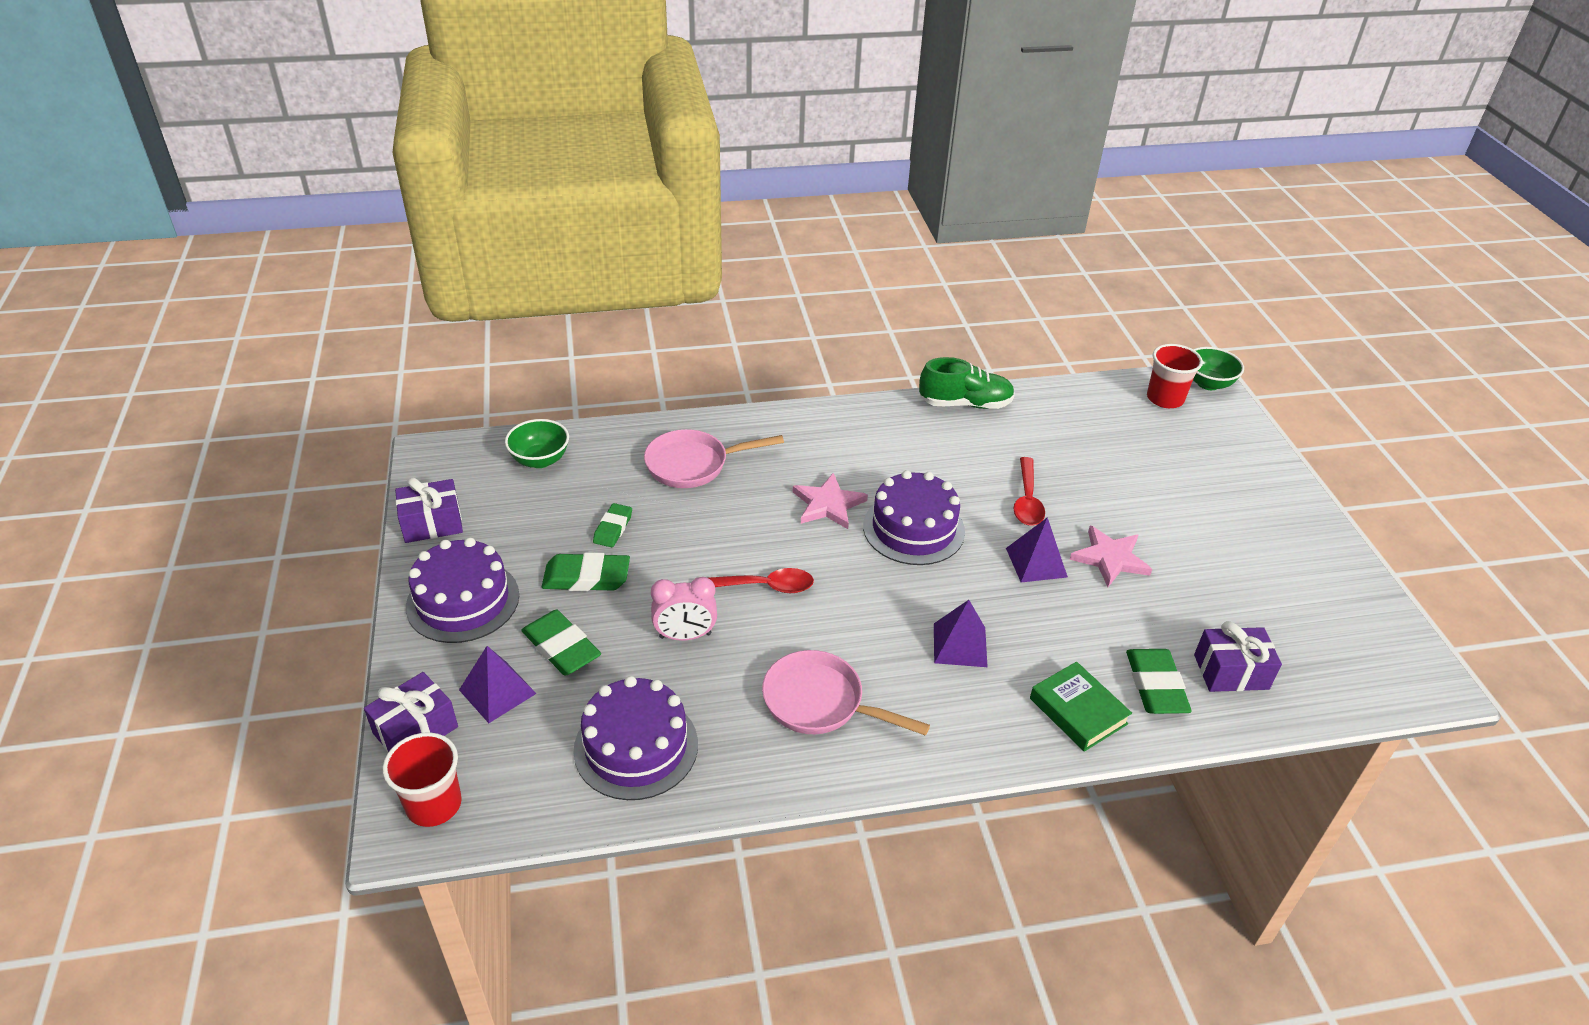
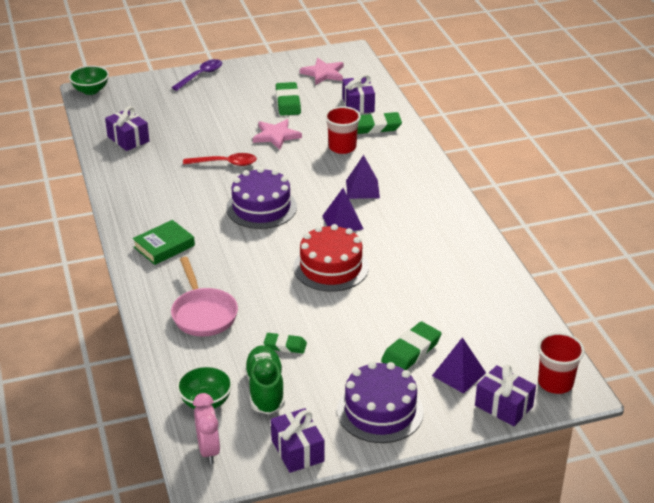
camera: 95 degrees left, 5 degrees down
green eraser [542,552,630,591] -> green eraser moved to [276,82,301,116]
purple cake [573,676,698,800] -> none
pink clock [651,577,717,640] -> pink clock moved to [193,393,220,464]
red spoon [709,568,814,593] -> red cake [294,224,369,292]
pink pan [762,650,930,736] -> none
pink star [793,473,868,529] -> pink star moved to [300,58,343,85]
green shoe [919,357,1015,409] -> green shoe moved to [244,345,285,415]
purple pyramid [1006,517,1068,583] -> purple pyramid moved to [322,188,363,231]
green book [1030,662,1132,752] -> green book moved to [133,220,195,265]
red cup [1147,344,1203,408] -> red cup moved to [325,106,361,154]
none -> purple gift [105,106,149,151]
none -> purple spoon [171,59,222,91]

